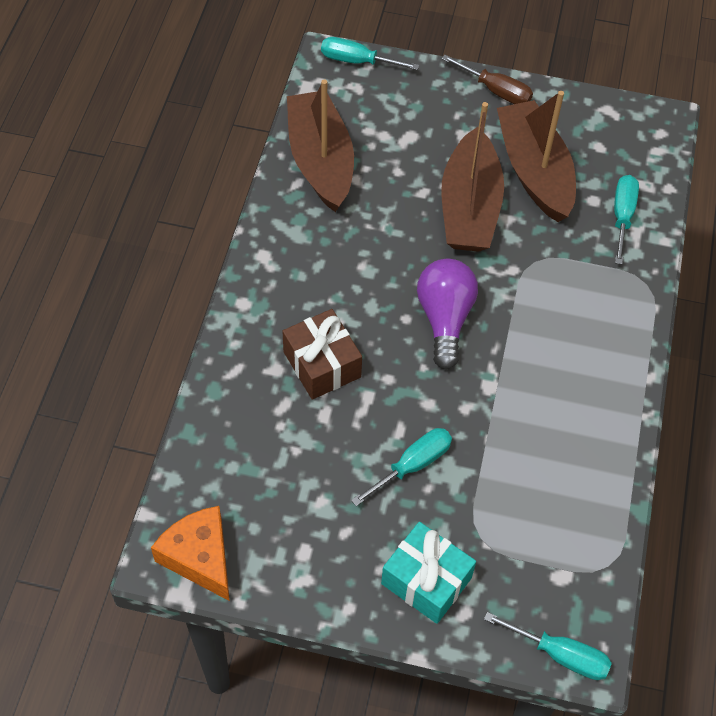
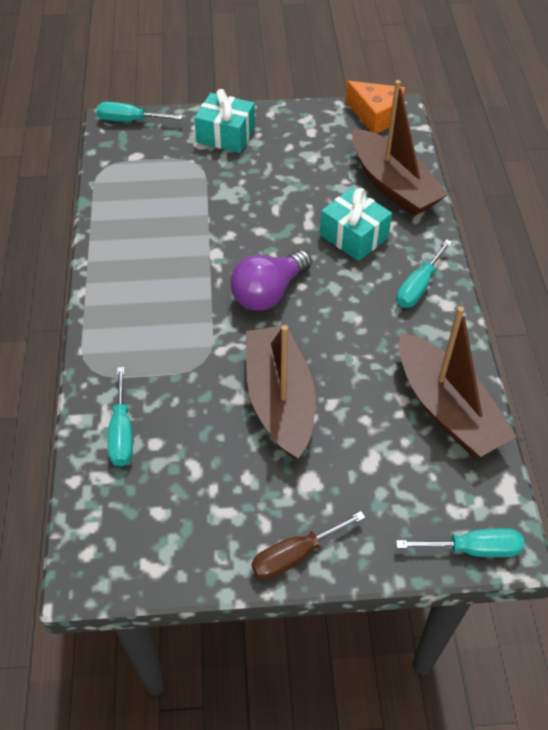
camera: 165 degrees right, 5 degrees down
brown gift [282,309,362,400] -> turquoise gift [320,188,392,261]
turquoise screwdriver [351,428,452,506] -> turquoise screwdriver moved to [396,239,452,308]
purple light bulb [417,259,478,369] -> purple light bulb turned 60 degrees clockwise [230,250,312,311]
brown screwdriver [441,55,533,104] -> brown screwdriver turned 45 degrees counterclockwise [251,511,365,580]
brown boat [497,91,576,222] -> brown boat moved to [352,80,449,216]

